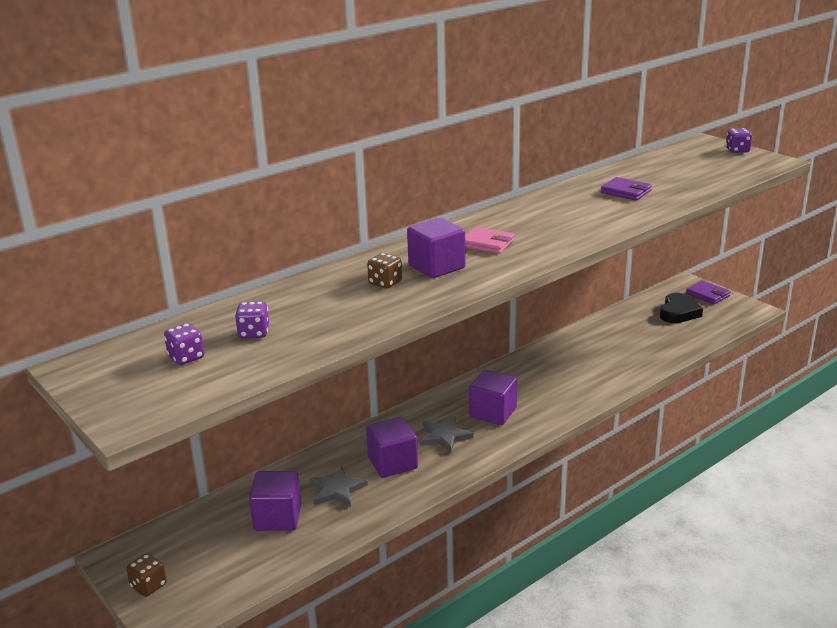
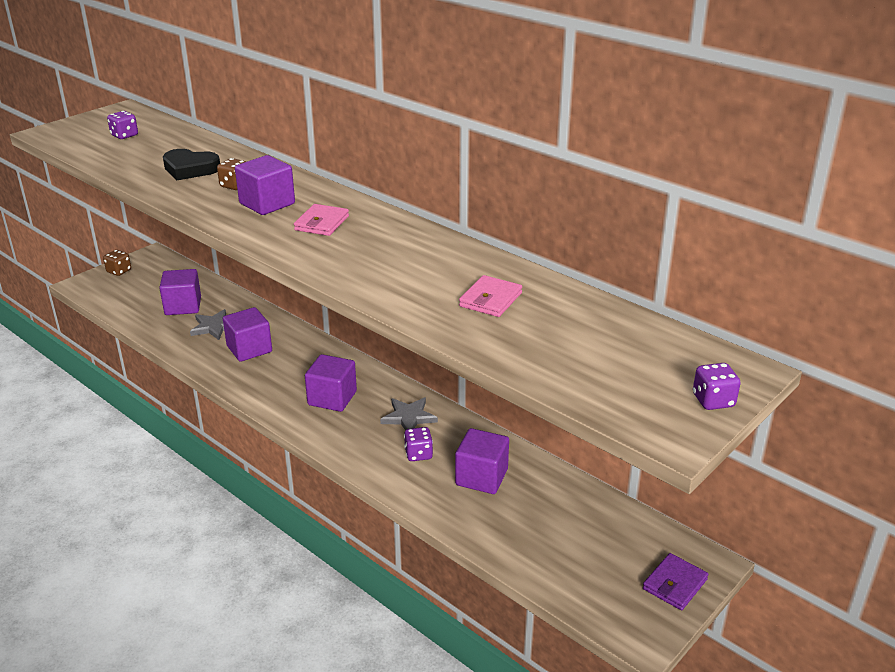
camera: 80 degrees right, 5 degrees up
purple dice [235,301,269,338] -> purple dice moved to [404,427,433,461]
grey star [419,417,474,453] -> grey star moved to [380,398,438,430]
purple wallet [601,177,652,201] -> pink wallet [459,275,522,317]
black heart [660,293,703,323] -> black heart moved to [163,149,220,180]
none -> purple cube [455,428,509,494]

